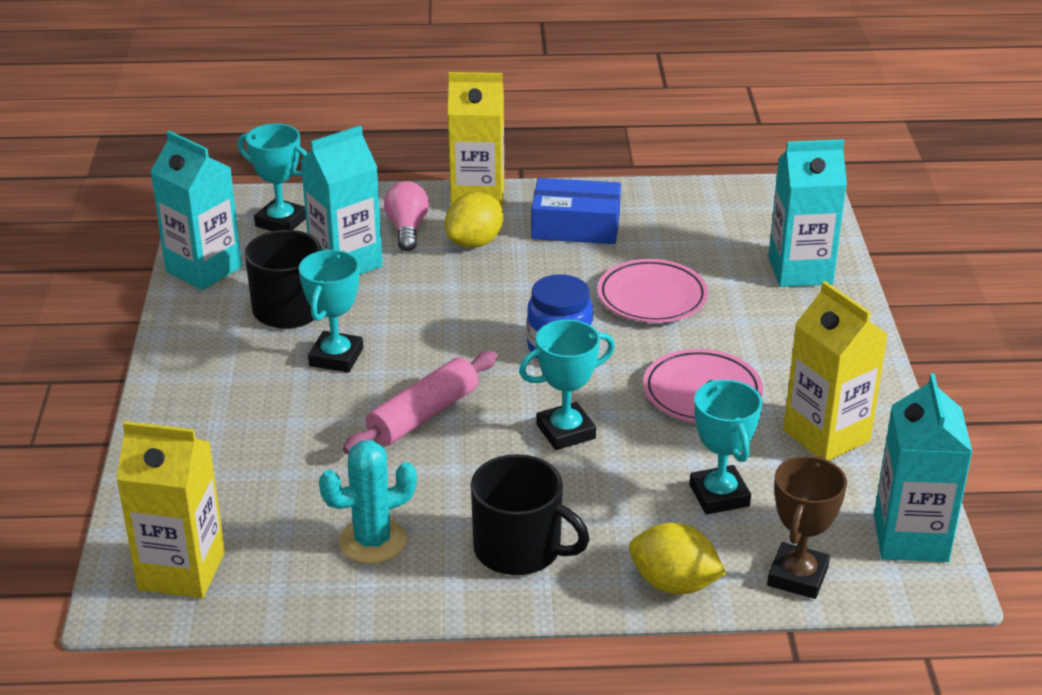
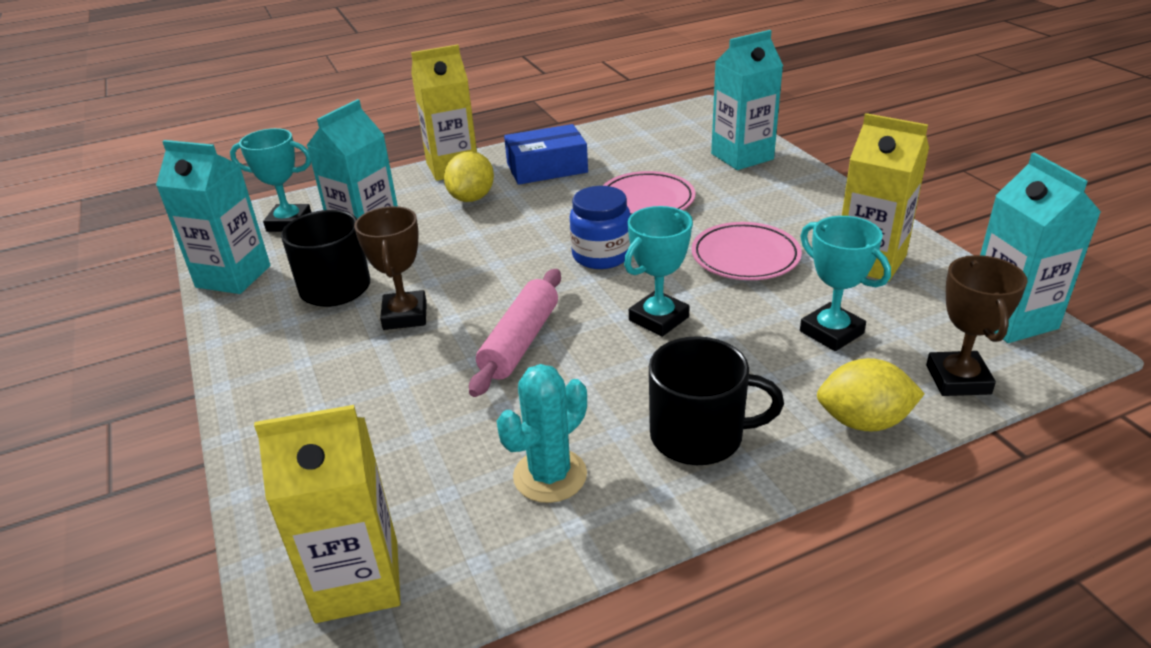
camera: 20 degrees left, 0 degrees up
turquoise trophy [299,250,363,373] -> brown trophy [354,206,427,330]
pink light bulb [384,181,429,251] -> none

